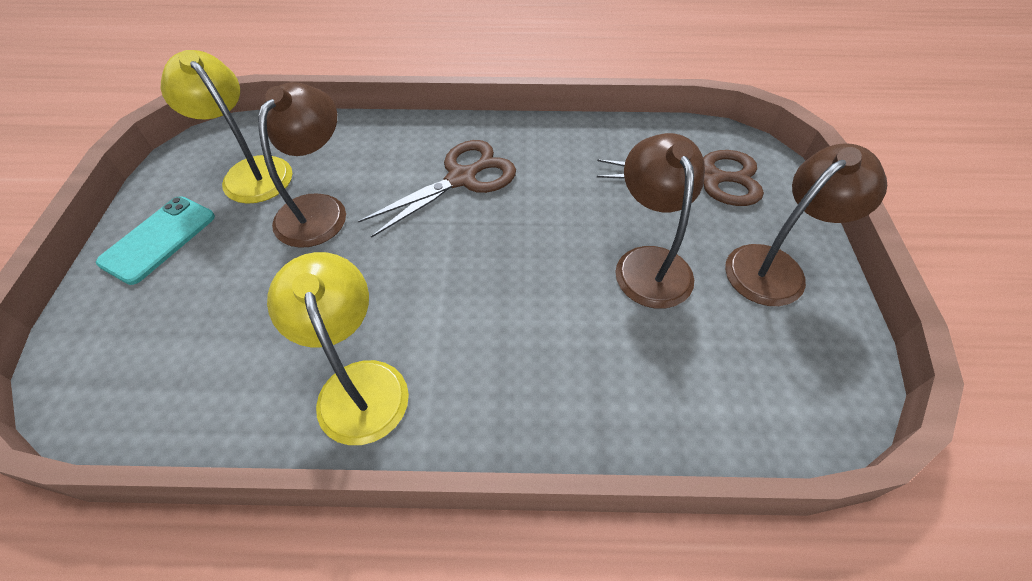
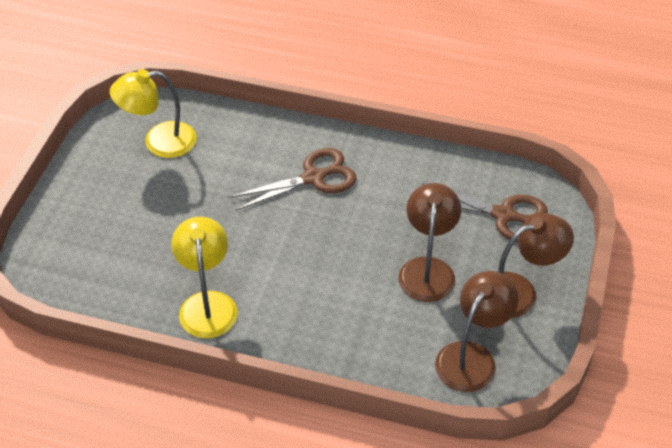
camera: 15 degrees right, 5 degrees down
turquoise phone [96,197,215,285] -> none
yellow lamp [161,50,292,204] -> yellow lamp turned 75 degrees counterclockwise [110,69,197,158]
brown lamp [258,82,346,248] -> brown lamp moved to [435,271,519,392]

